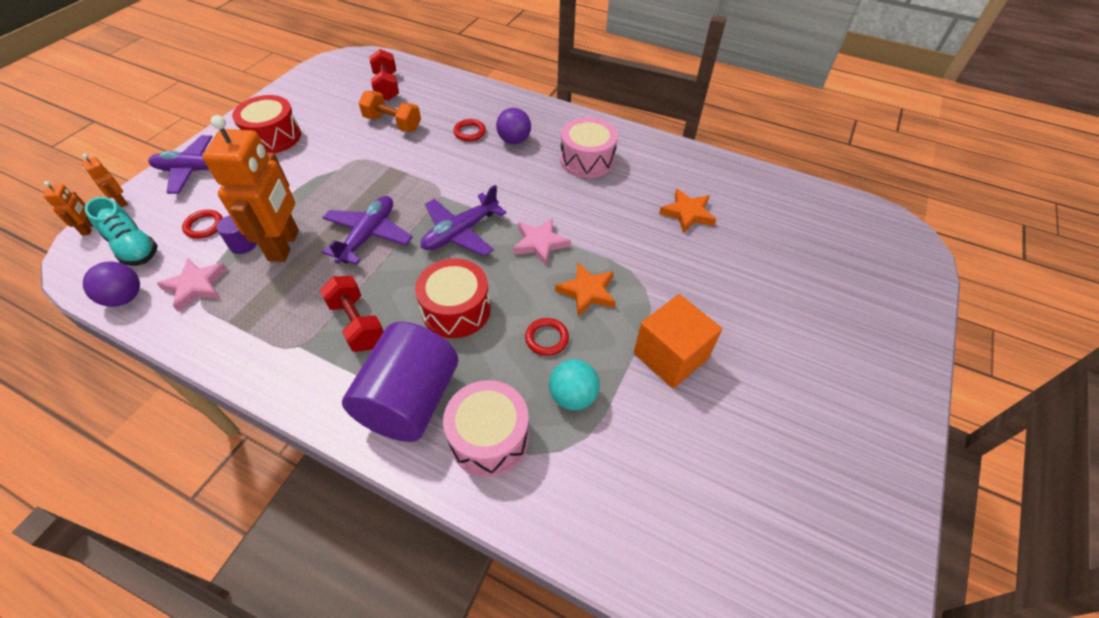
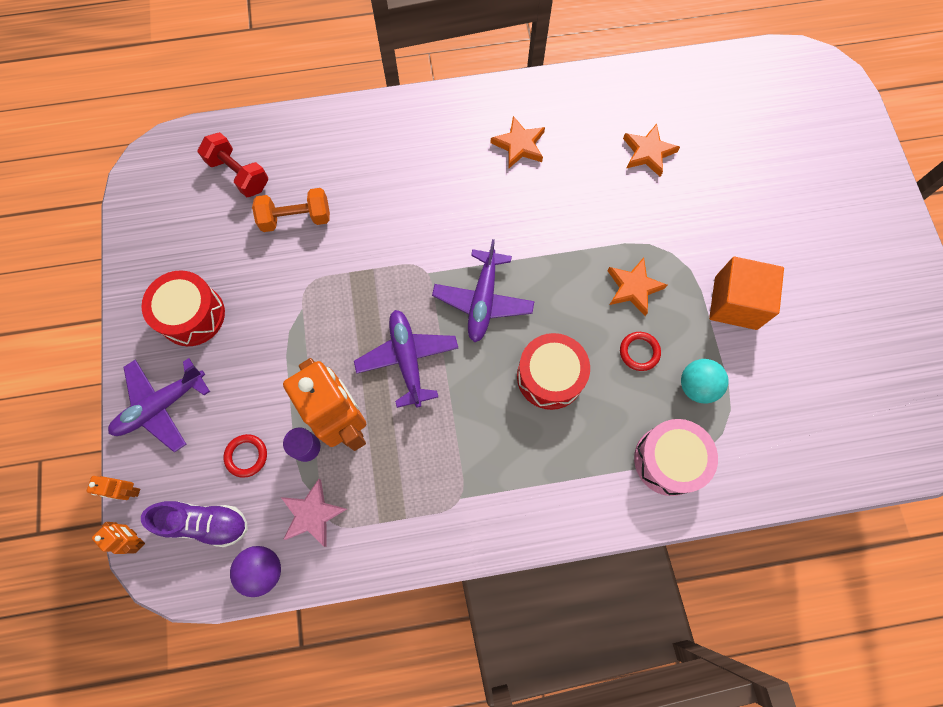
camera: 35 degrees left, 20 degrees up
turquoise shoe [85,197,158,266] -> purple shoe [141,501,248,547]
red dumbbell [320,276,384,352] -> none
purple cylinder [342,322,458,442] -> none
red ring [453,119,486,141] -> none
purple ball [496,108,531,144] -> none
pink star [513,218,571,266] -> none
pink drum [560,117,618,178] -> orange star [491,116,545,169]

